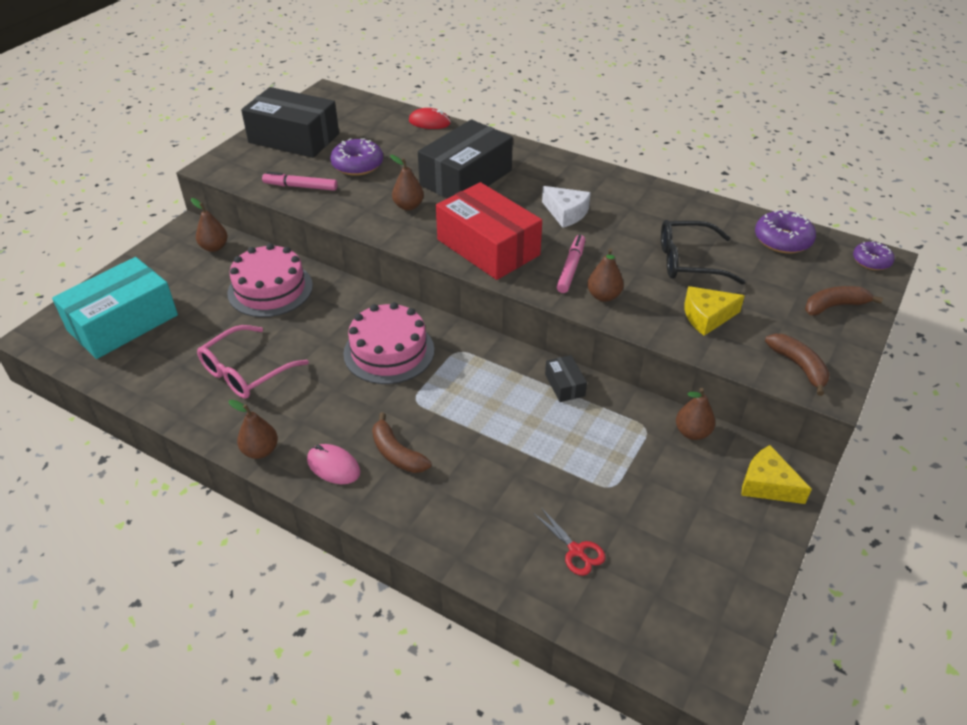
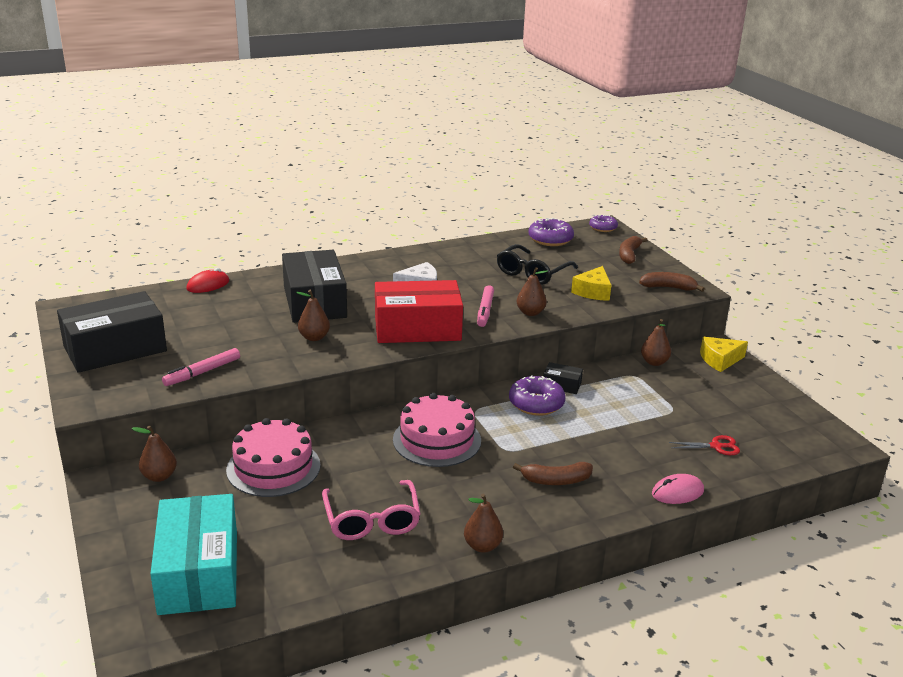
camera: 55 degrees left, 15 degrees down
pink mouse [307,444,360,484] -> pink mouse moved to [652,474,704,504]
purple donut [330,138,383,176] -> purple donut moved to [509,375,565,416]
pink marker [557,235,585,293] -> pink marker turned 135 degrees counterclockwise [477,285,494,327]

